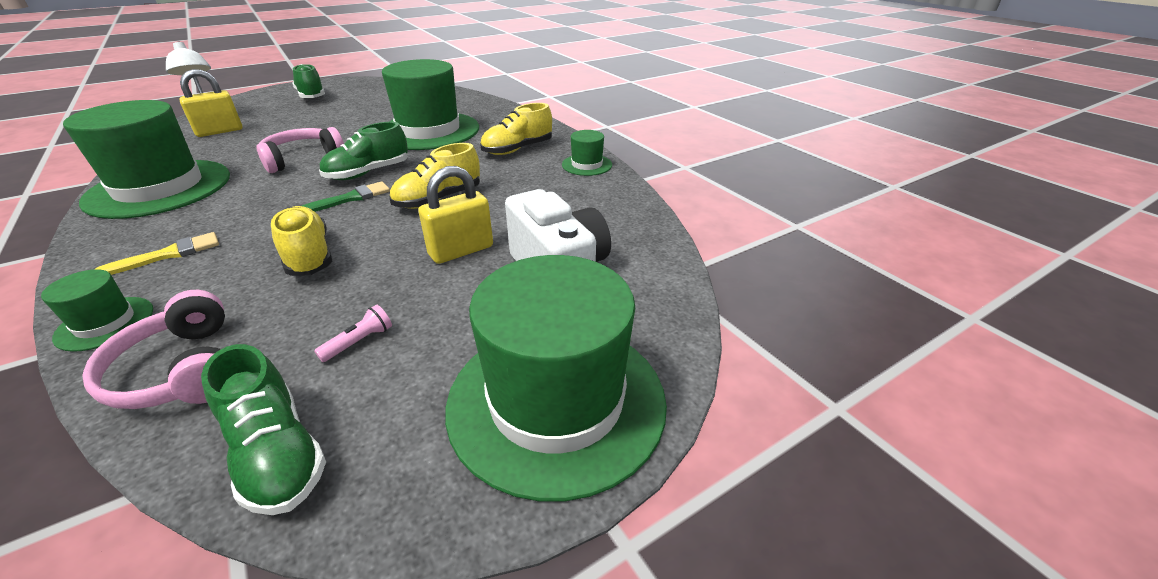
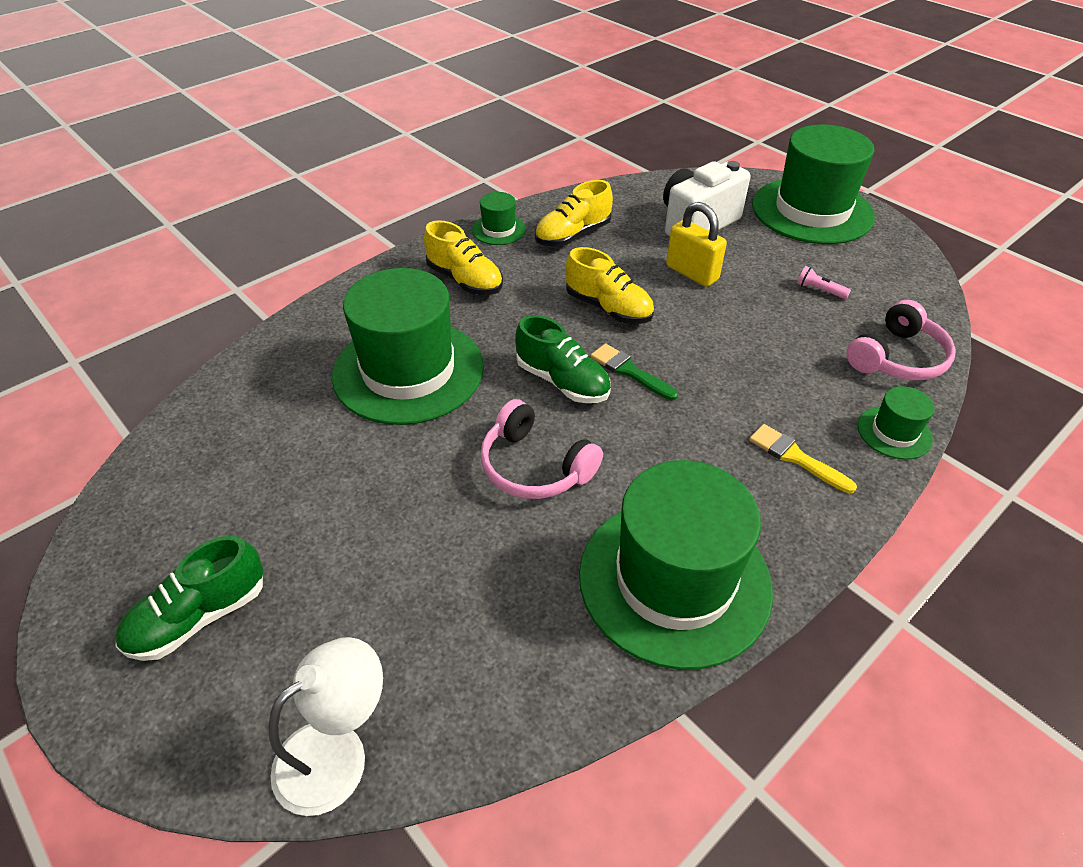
camera: 100 degrees left, 10 degrees up
yellow padlock [179,69,243,137] -> none
green shoe [201,344,326,515] -> none
yellow shoe [271,206,332,276] -> yellow shoe moved to [535,180,613,247]

